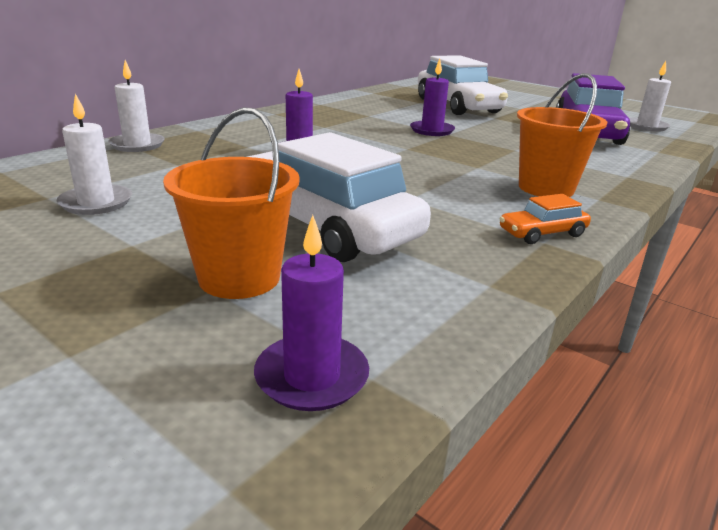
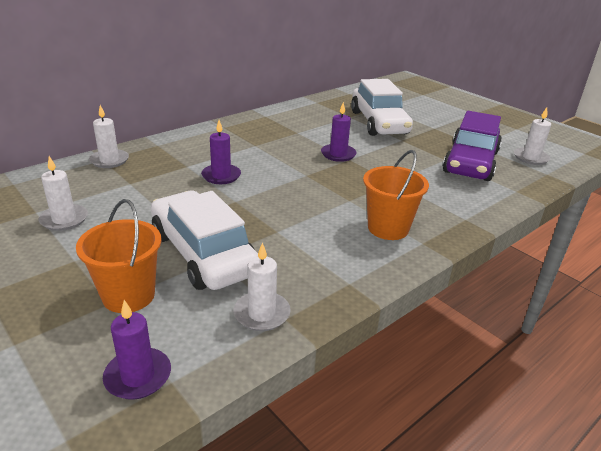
camera: 10 degrees right, 5 degrees up
orange car [499,194,591,244] -> none
none -> white candle [234,242,291,331]

